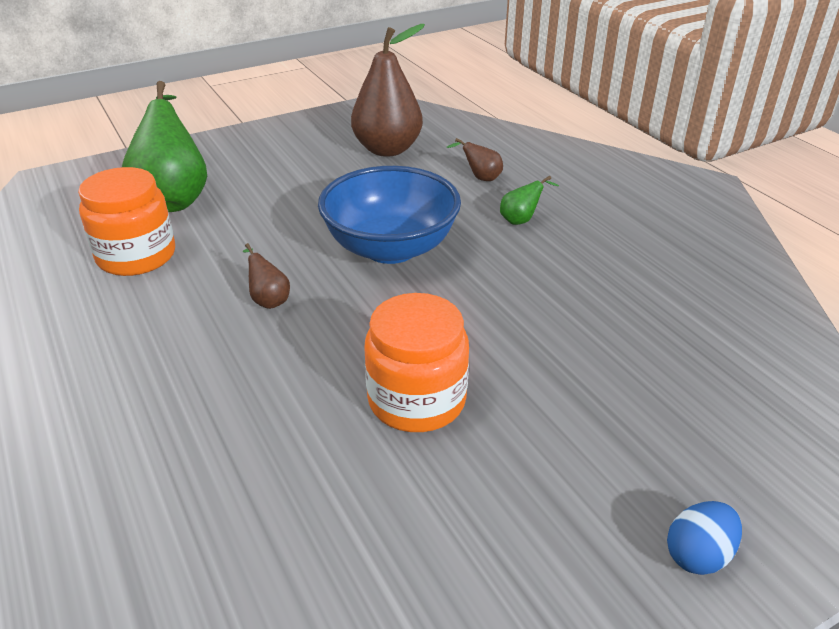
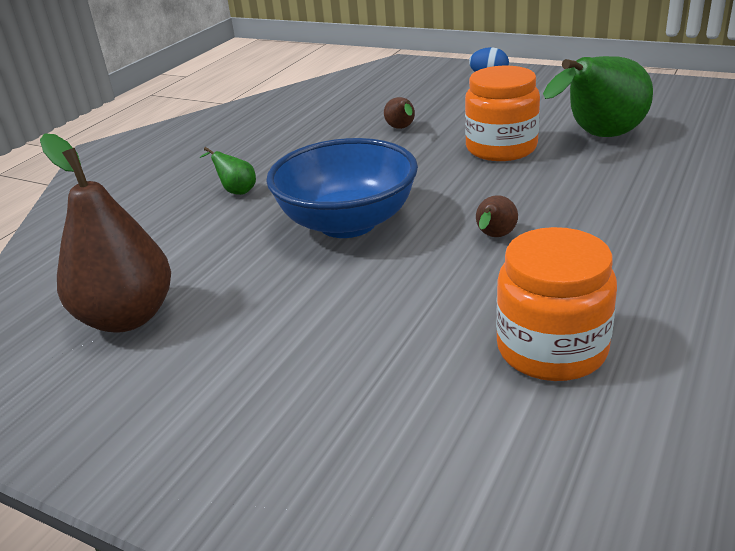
camera: 120 degrees left, 5 degrees down
green pear [122,81,207,212] -> green pear moved to [543,56,653,137]
brown pear [447,138,503,181] -> brown pear moved to [384,97,415,129]

